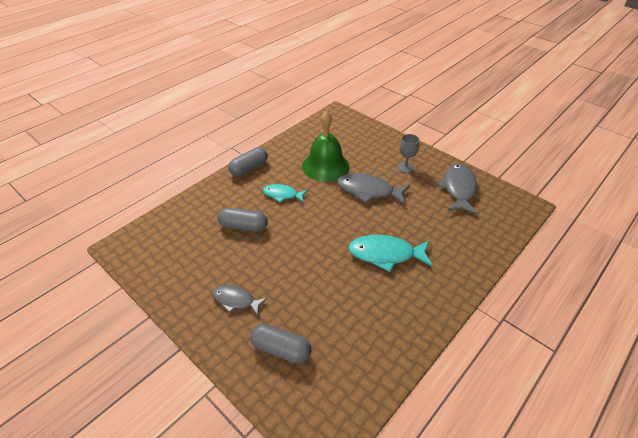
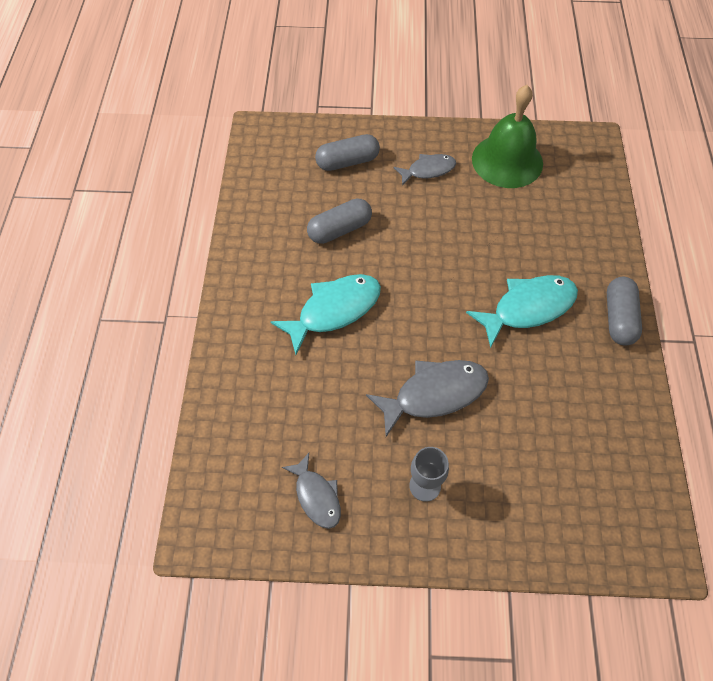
camera: 140 degrees right, 15 degrees up
grey capsule [218,208,268,232] -> grey capsule moved to [307,199,372,244]
turquoise fish [263,184,308,203] -> turquoise fish [466,275,578,348], size x1.63
green bell [302,111,349,182] -> green bell moved to [472,85,543,188]
grey fish [437,163,478,214] -> grey fish [282,453,341,529], size x0.61

